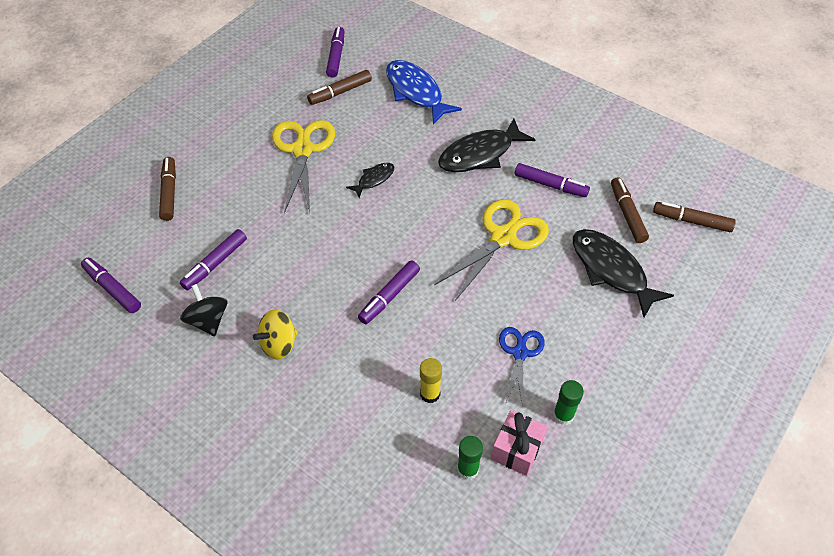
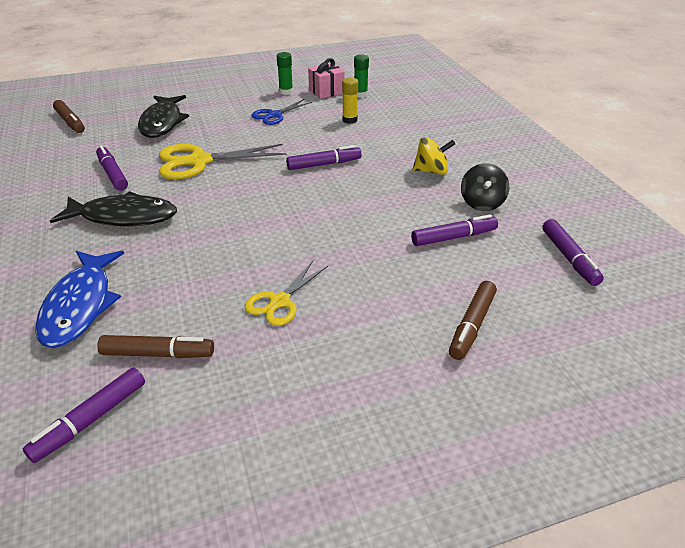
camera: 145 degrees left, 15 degrees down
yellow scissors [272,120,335,213] -> yellow scissors [245,261,328,326], size x0.60
black fish [346,163,394,198] -> none
brown marker [611,177,649,243] -> none

